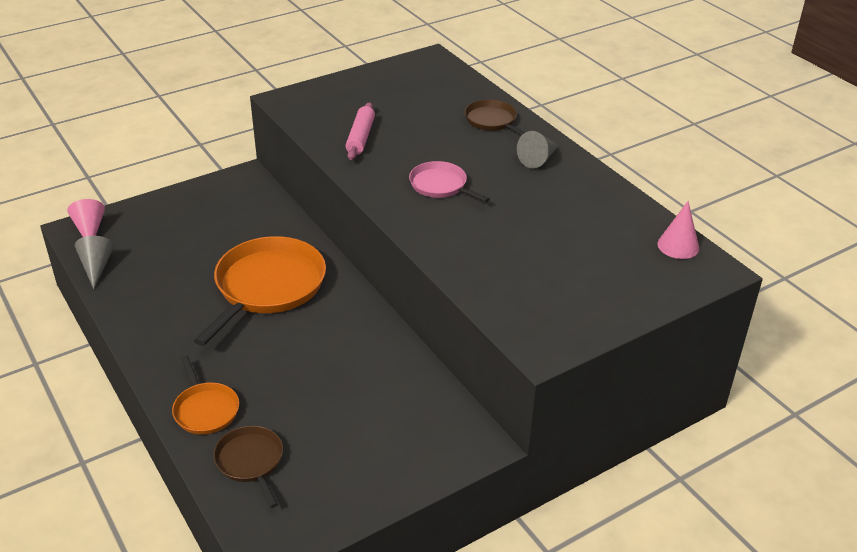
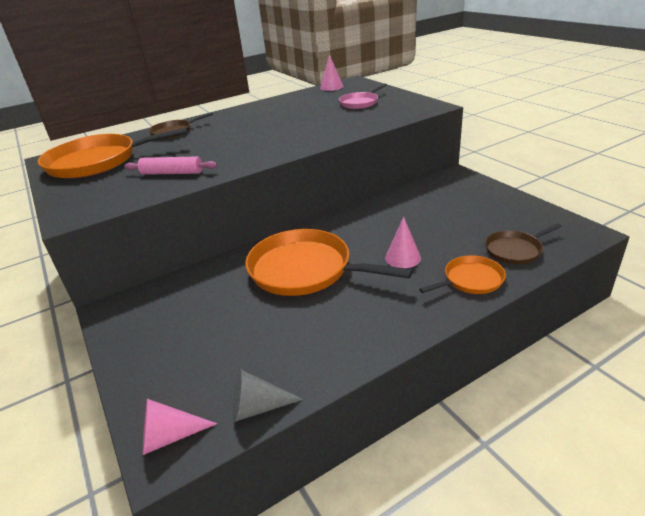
camera: 85 degrees left, 5 degrees down
pink pan [409,161,489,202] -> pink pan moved to [339,84,387,109]
grey cone [517,131,559,169] -> none
none -> orange pan [38,127,187,178]
none -> pink cone [385,217,421,268]

